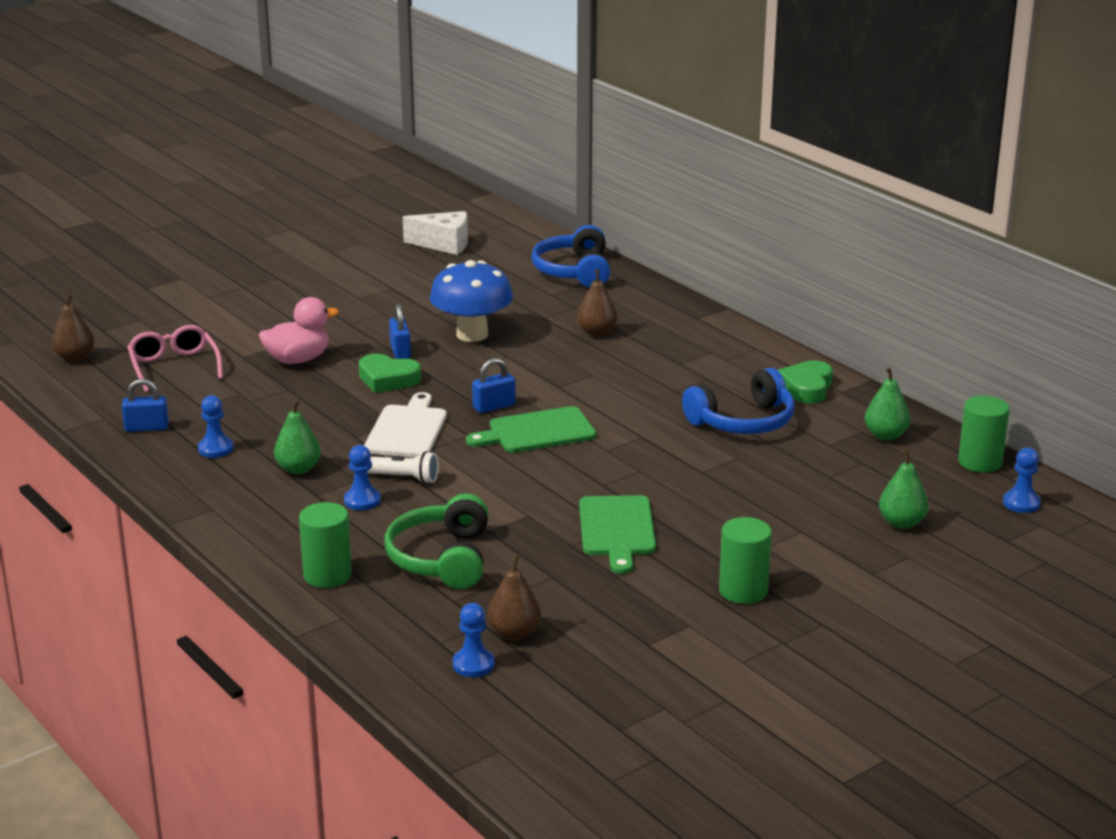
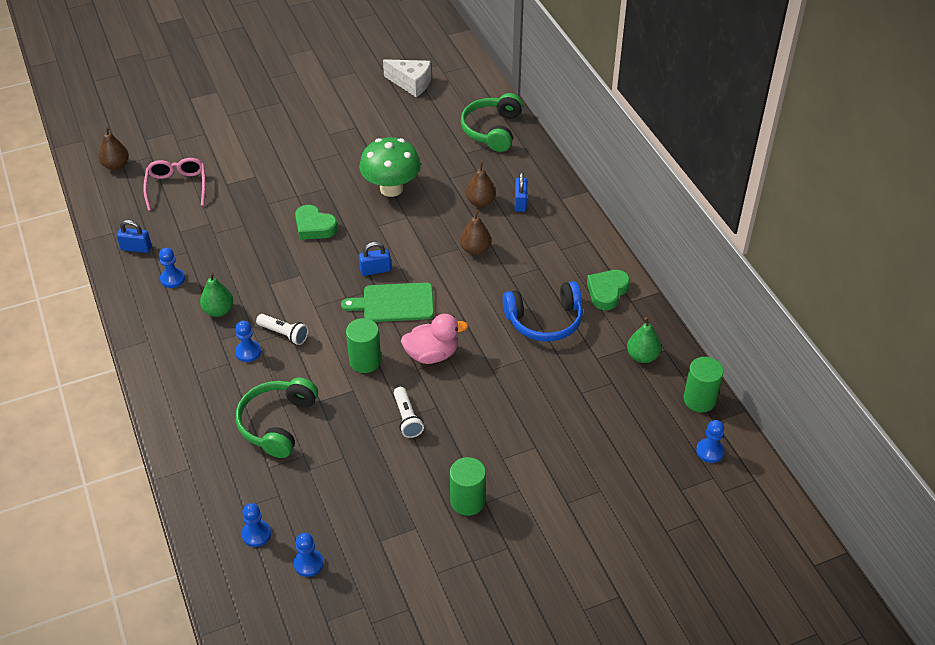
camera: 15 degrees right, 20 degrees up
pink duck [259,297,339,364] -> pink duck moved to [401,314,468,364]
green cylinder [299,502,352,588] -> green cylinder moved to [346,318,381,373]
white cutting board [364,392,447,458] -> none
blue padlock [389,304,411,359] -> blue padlock moved to [515,172,527,212]
blue mushroom [430,260,513,342] -> green mushroom [359,137,421,197]
brown pear [488,555,541,641] -> brown pear moved to [460,210,491,255]
blue headphones [531,225,610,288] -> green headphones [461,93,523,152]
green cutting board [579,495,656,574] -> white flashlight [394,387,424,438]
green pear [879,450,929,529] -> none
none -> blue pawn [294,533,324,577]

